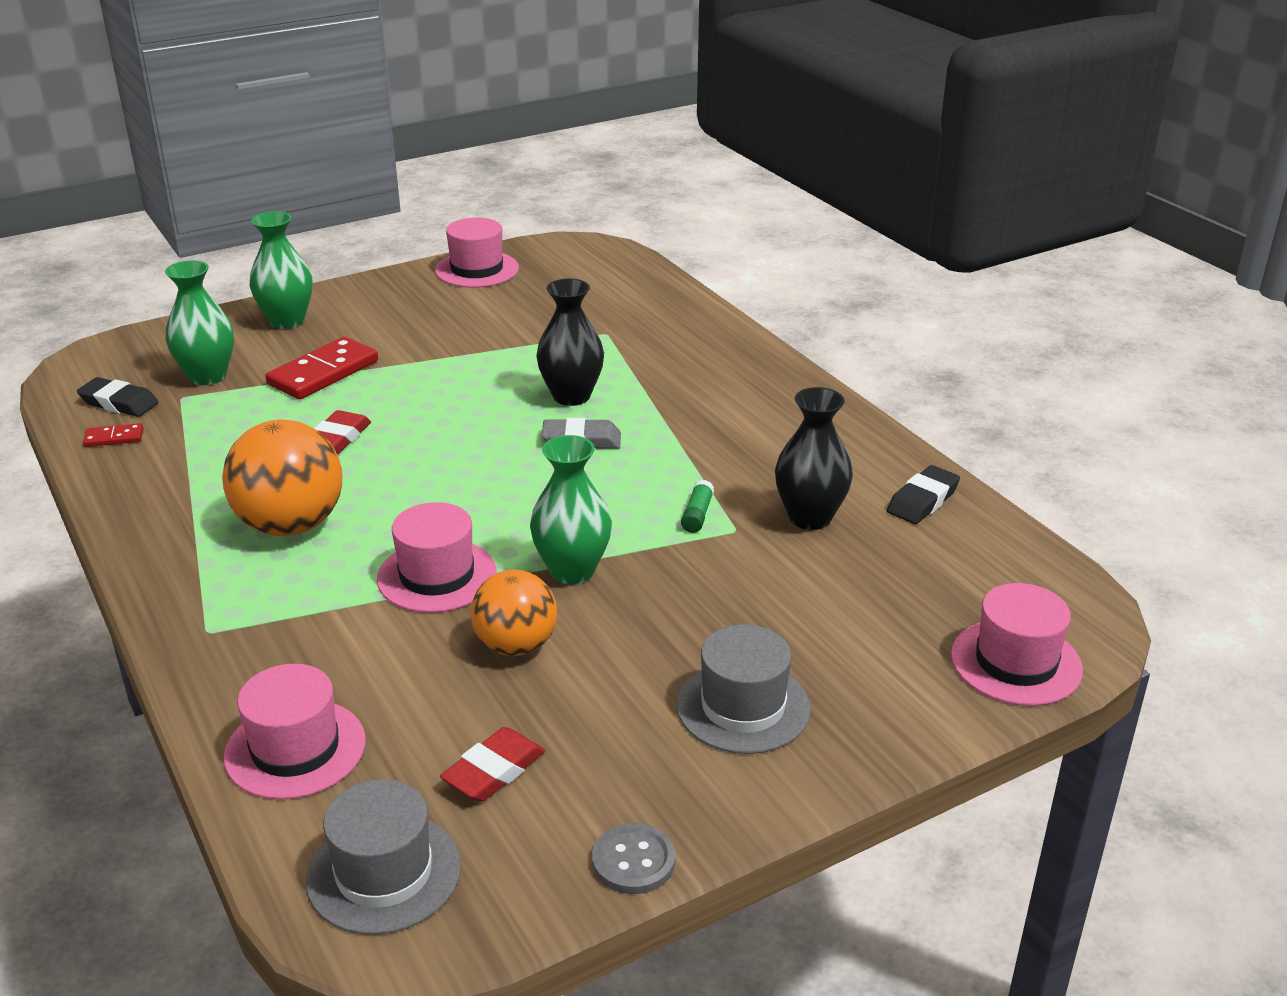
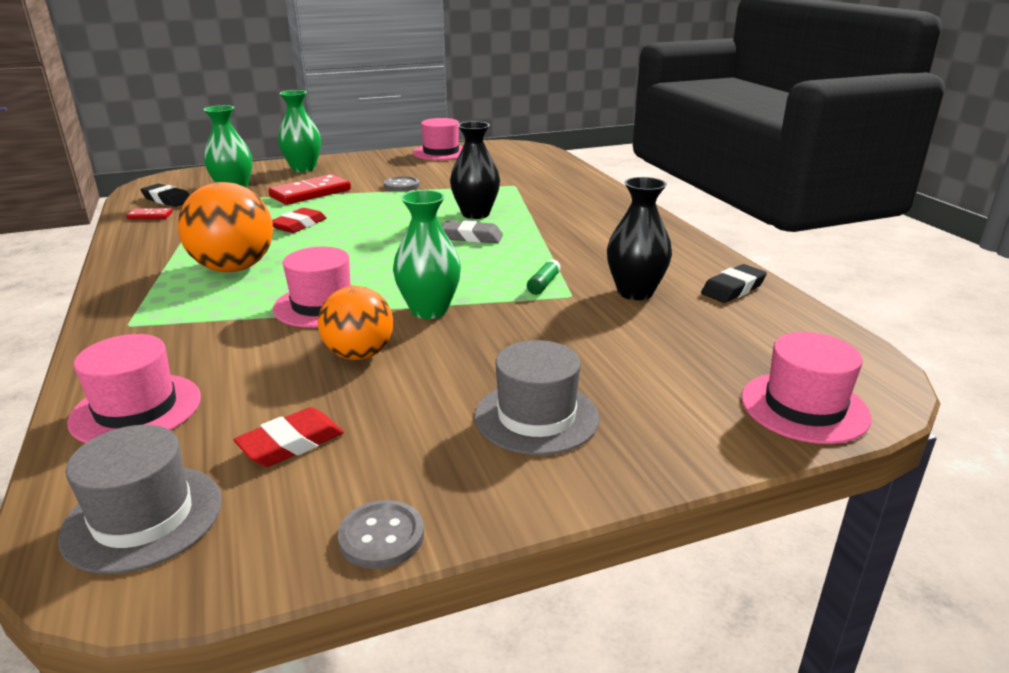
camera: 10 degrees right, 5 degrees down
none -> grey button [384,176,420,192]

